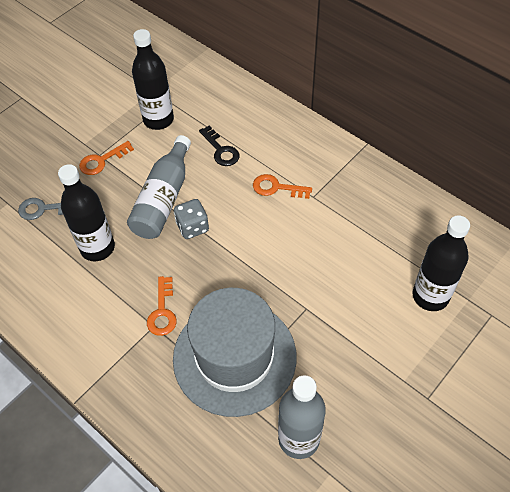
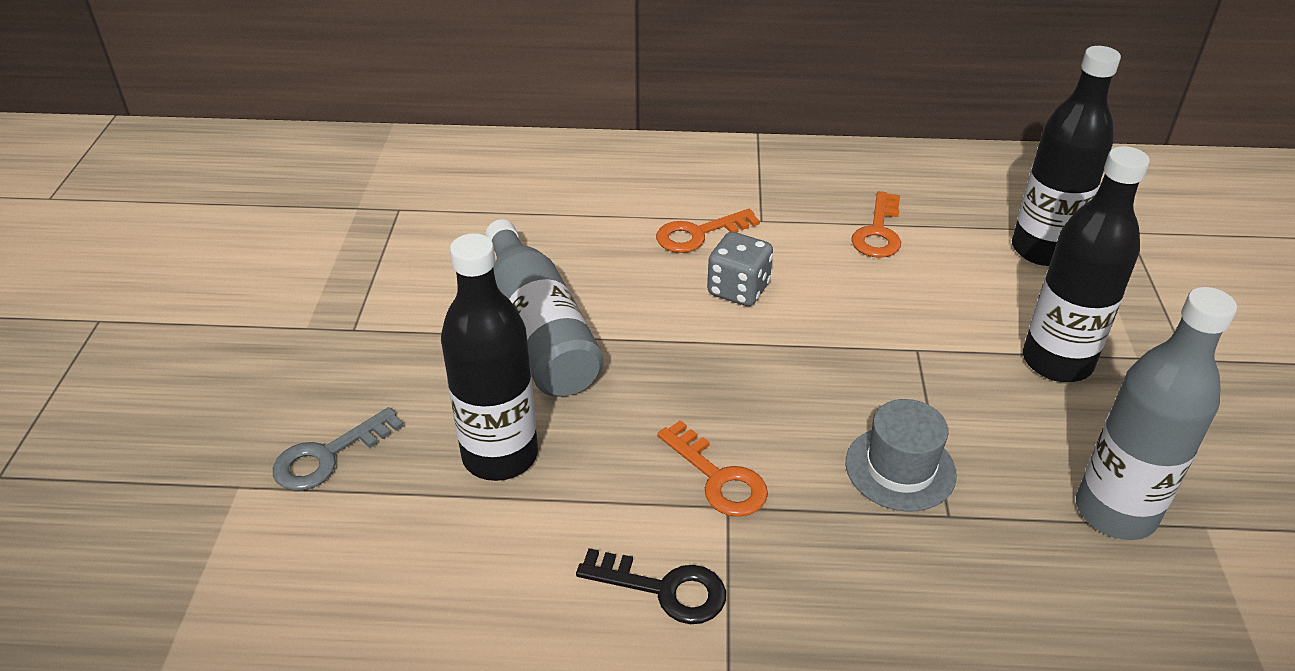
camera: 40 degrees left, 15 degrees down
orange key [79,141,134,175] -> orange key moved to [851,191,901,258]
black bottle [132,29,174,130] -> black bottle moved to [1023,146,1150,382]
grey hat [173,288,297,417] -> grey hat [846,399,957,512], size x0.45
grey dice [174,199,209,239] -> grey dice moved to [707,232,773,306]
black key [199,125,240,166] -> black key moved to [576,548,726,624]

